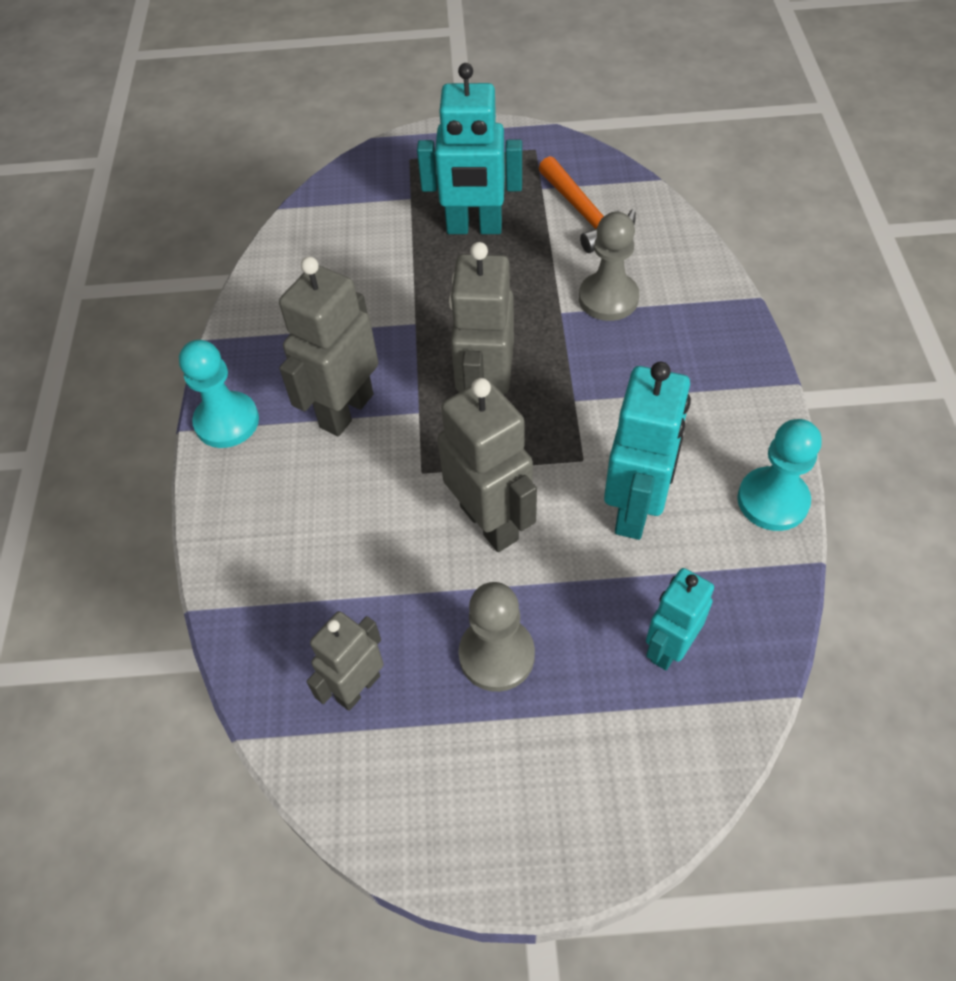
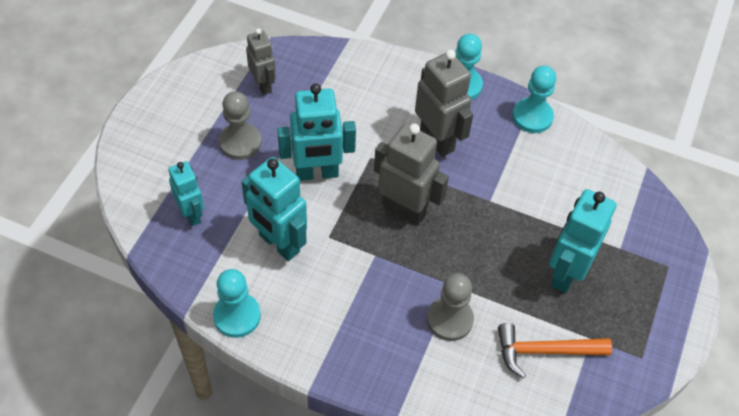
camera: 110 degrees right, 0 degrees up
grey robot [438,378,537,552] -> turquoise robot [277,83,356,181]
none -> turquoise pawn [512,66,556,133]

